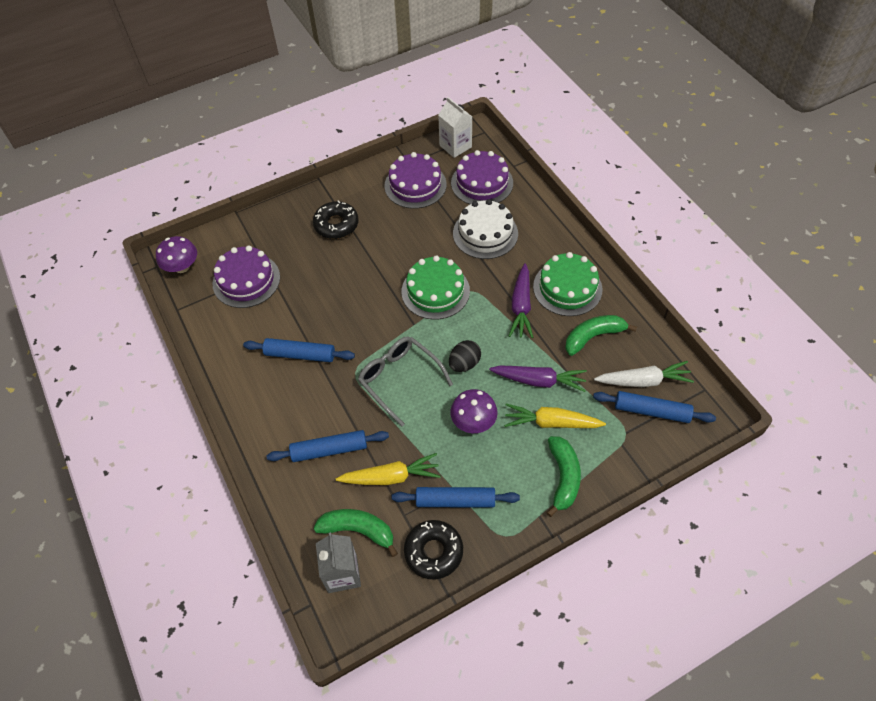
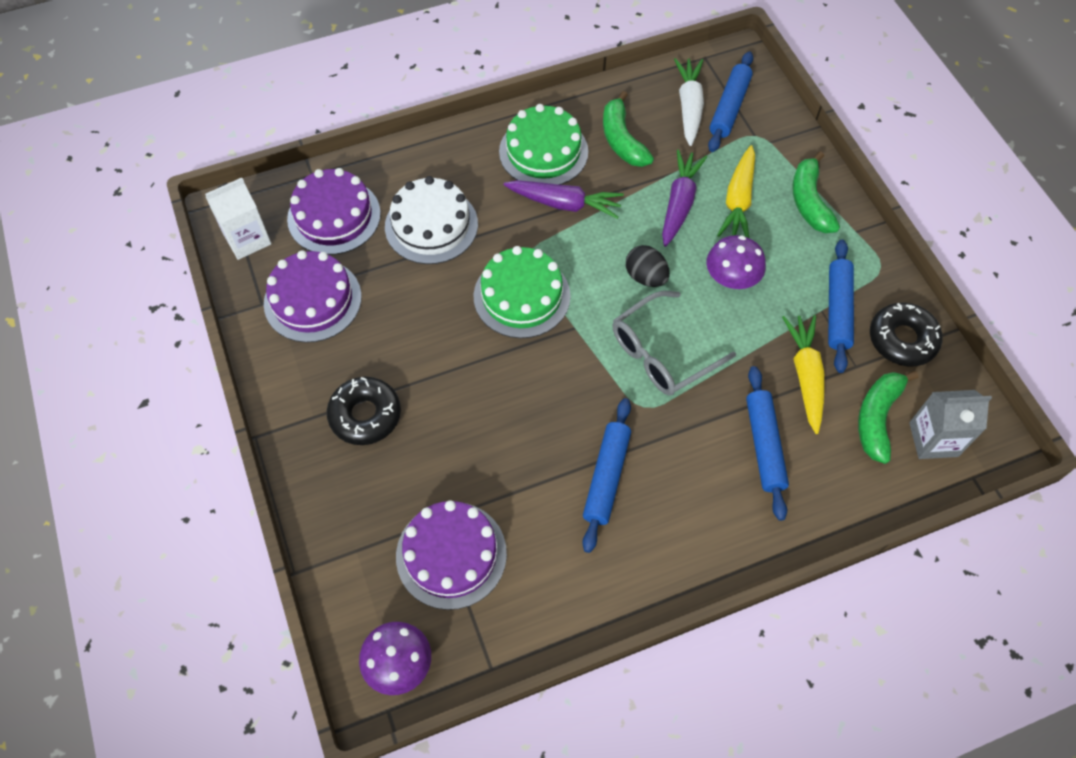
camera: 85 degrees left, 5 degrees up
green banana [546,436,581,517] -> green banana turned 105 degrees counterclockwise [792,151,840,233]

